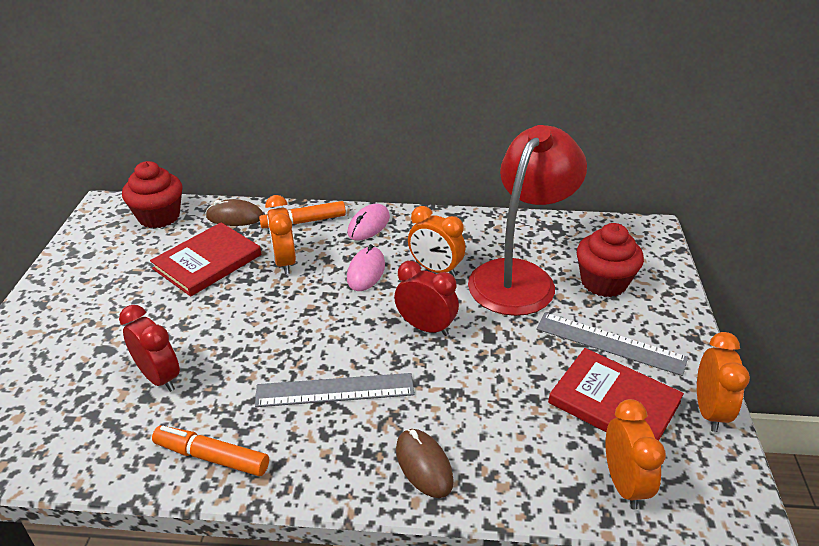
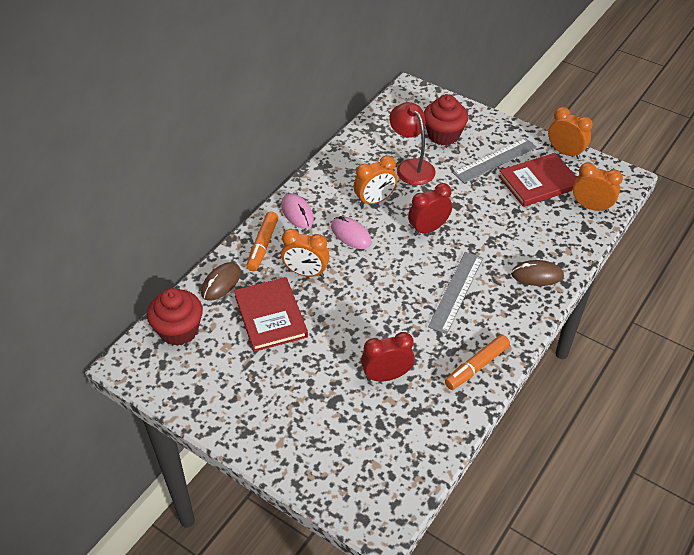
camera: 60 degrees left, 10 degrees up
red lamp [468,125,587,316] -> red lamp [389,102,436,185], size x0.63

